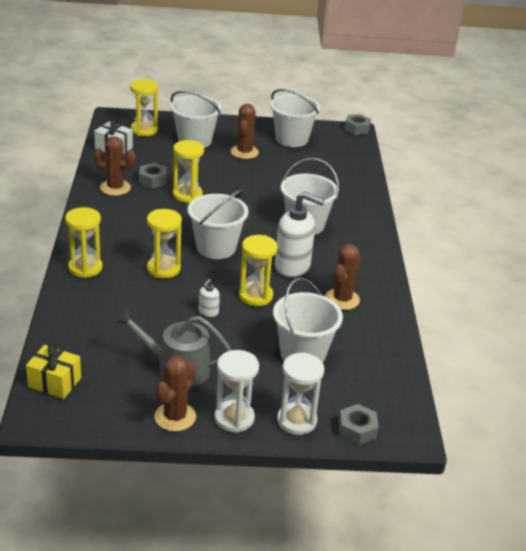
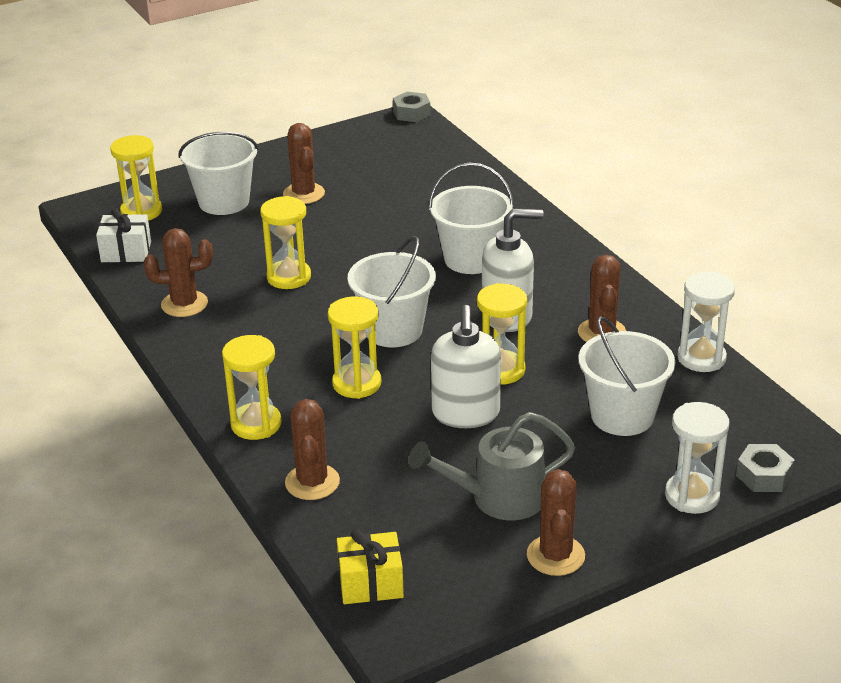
camera: 25 degrees left, 0 degrees up
grey nut [139,163,167,188] -> none
white soap dispenser [199,279,220,317] -> white soap dispenser [431,305,501,428], size x2.23
white hourglass [214,350,259,433] -> white hourglass moved to [677,272,735,372]
white bucket [270,89,320,147] -> none
none -> brown cactus [285,399,340,500]

